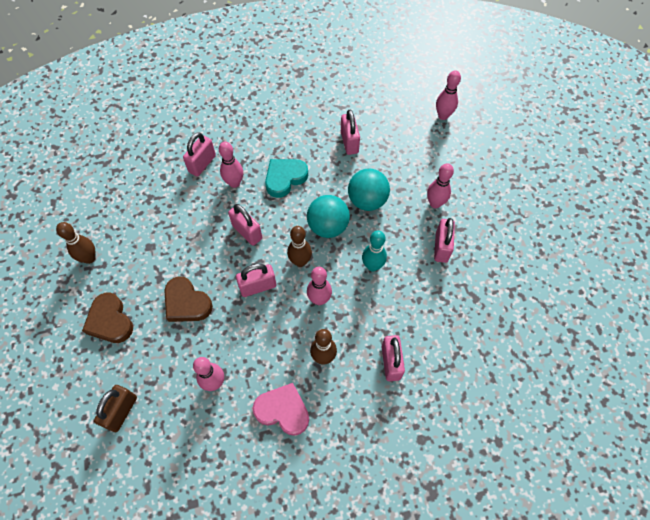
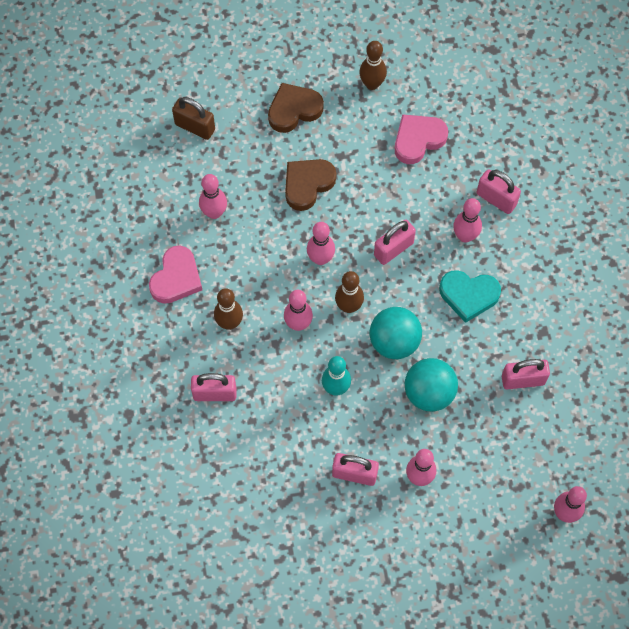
camera: 95 degrees right, 5 degrees up
pink padlock [236,264,276,297] -> pink bowling pin [307,222,335,265]
turquoise heart [265,159,308,198] -> turquoise heart turned 135 degrees clockwise [439,270,501,323]
none -> pink heart [395,114,448,164]

